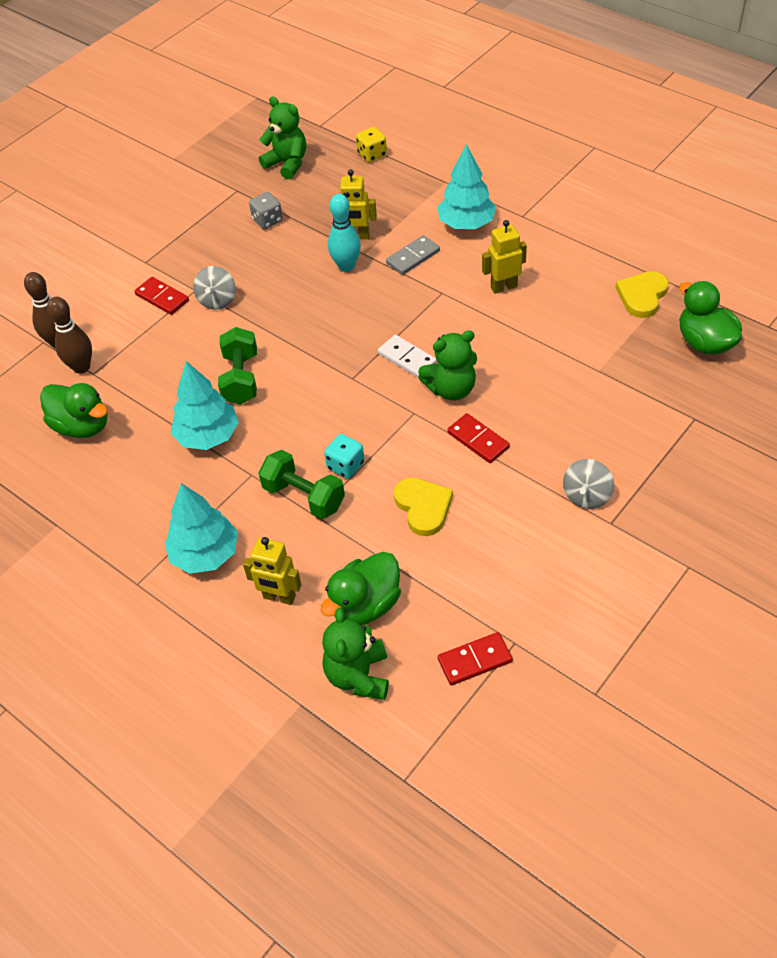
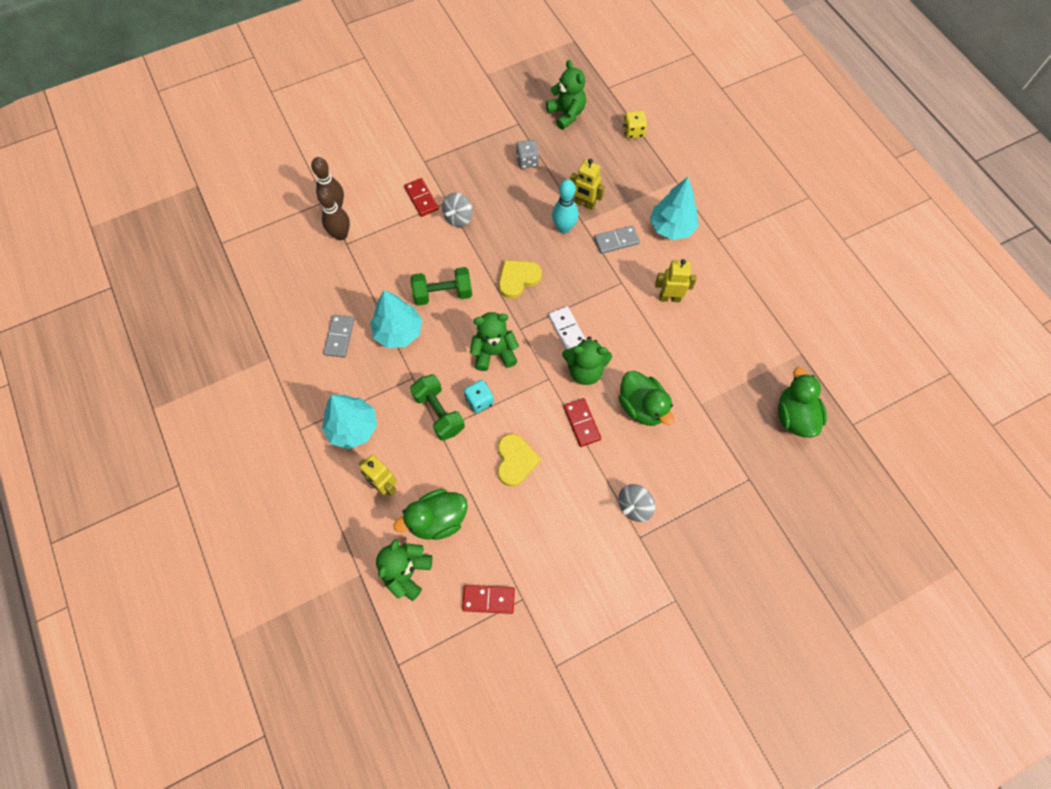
camera: 20 degrees right, 15 degrees up
green duck [40,383,108,438] -> green duck moved to [619,371,674,426]
green dumbbell [218,327,257,405] -> green dumbbell turned 60 degrees clockwise [411,267,472,305]
yellow heart [615,271,669,318] -> yellow heart moved to [499,260,542,299]
none -> grey domino [323,315,354,358]
none -> green teddy bear [470,312,519,371]

